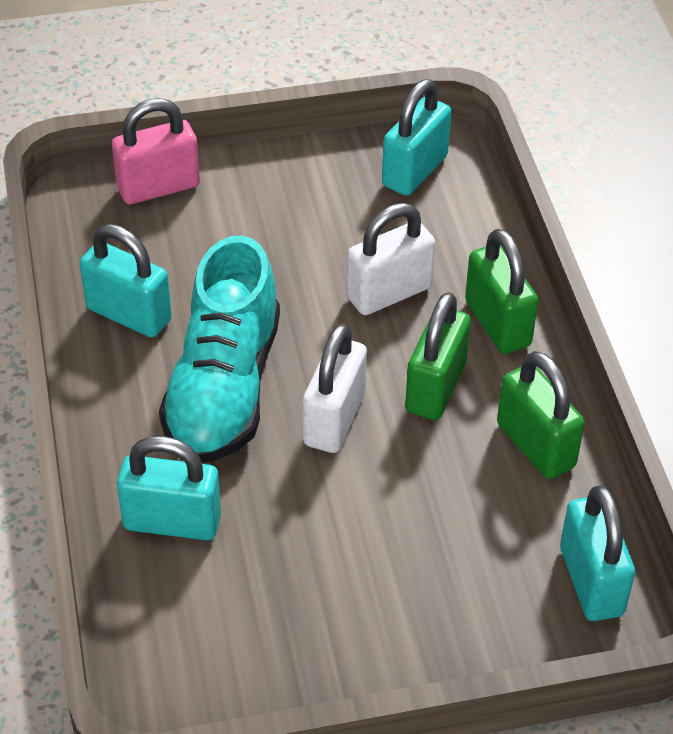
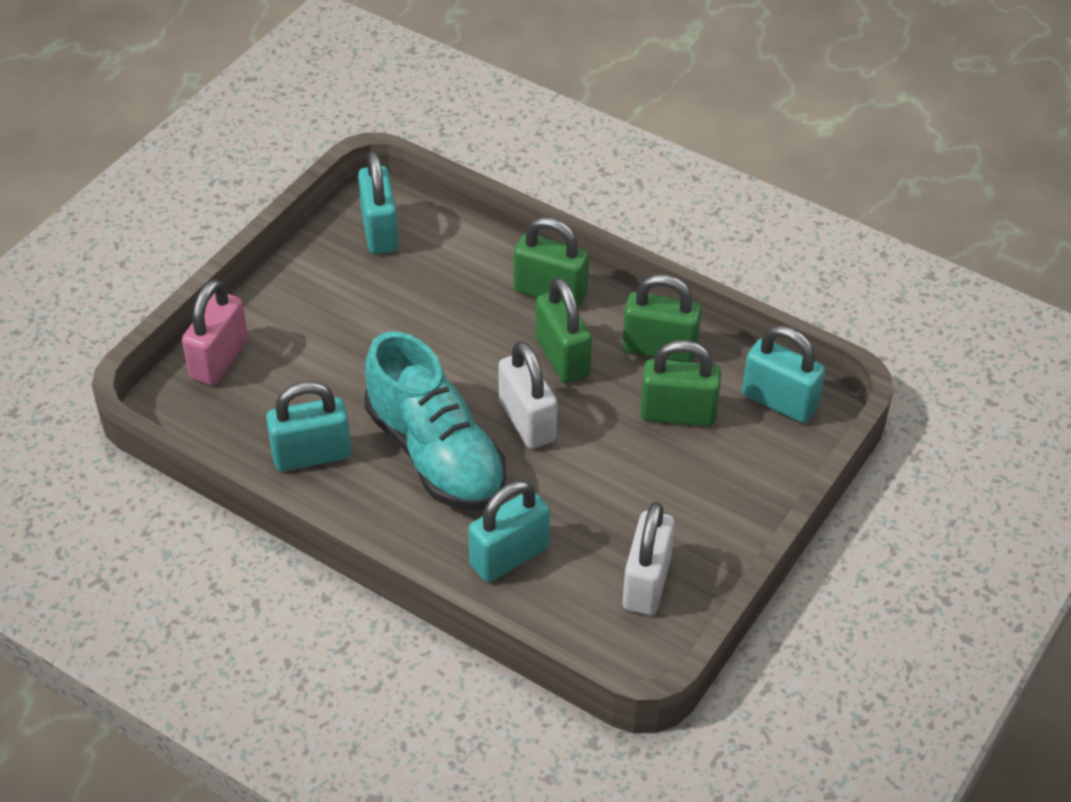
camera: 45 degrees left, 0 degrees up
white padlock [347,203,435,315] -> white padlock moved to [623,502,675,615]
none -> green padlock [640,340,721,426]

